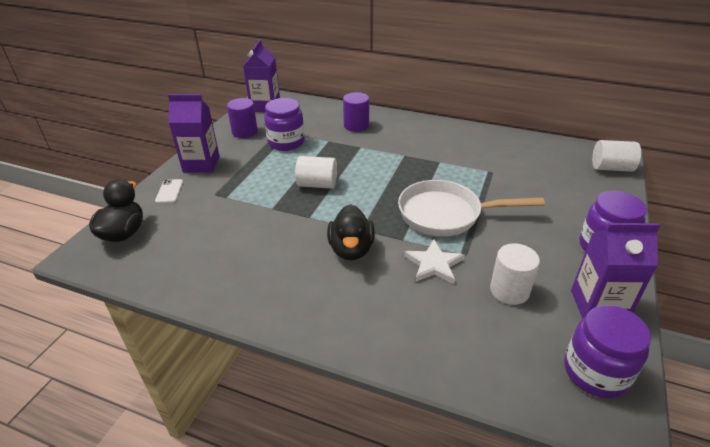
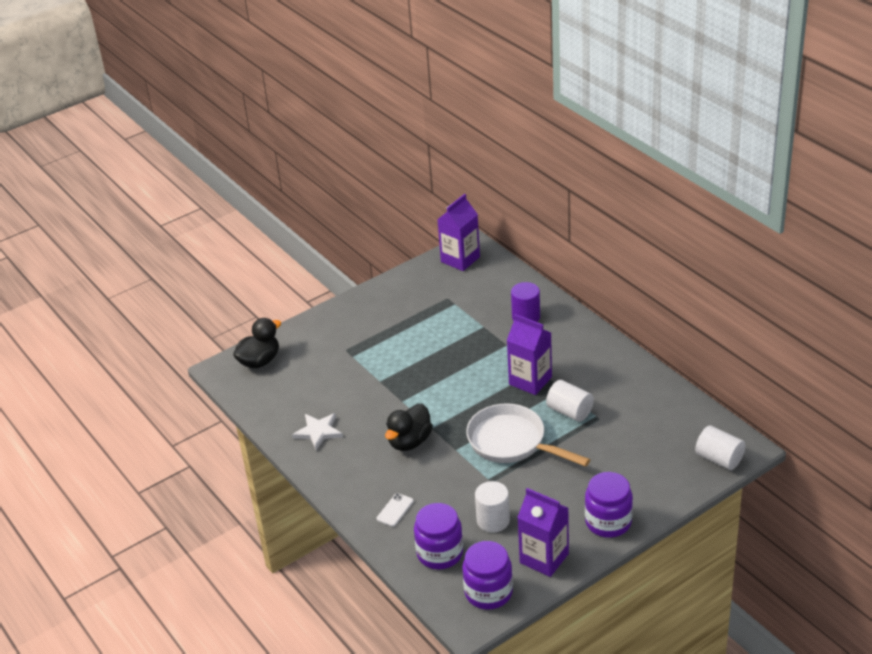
camera: 35 degrees right, 0 degrees up
white phone [155,179,183,203] -> white phone moved to [377,493,414,527]
purple carton [168,94,220,173] -> purple carton moved to [507,314,552,395]
purple cylinder [227,98,258,138] -> none
purple jar [264,98,305,151] -> purple jar moved to [414,503,463,569]
white cylinder [295,156,337,189] -> white cylinder moved to [546,380,594,422]
white star [404,240,465,284] -> white star moved to [292,413,343,450]

